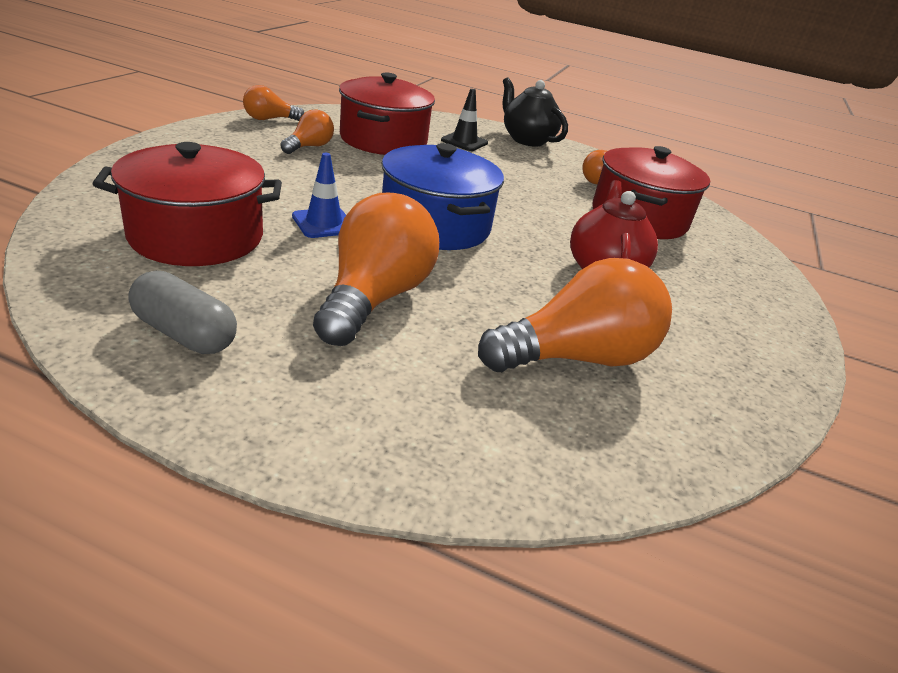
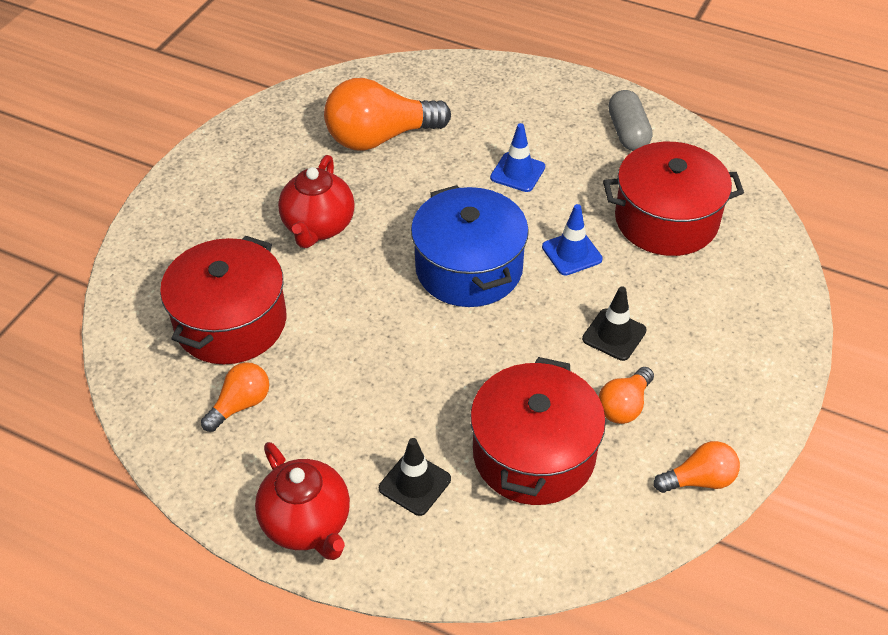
camera: 170 degrees left, 15 degrees up
grey capsule [128,271,237,354] -> grey capsule turned 45 degrees clockwise [608,90,652,151]
orange light bulb [313,193,439,346] -> blue traffic cone [490,123,545,192]
black teapot [503,77,568,146] -> red teapot [255,442,350,560]
none -> black traffic cone [582,287,647,361]

